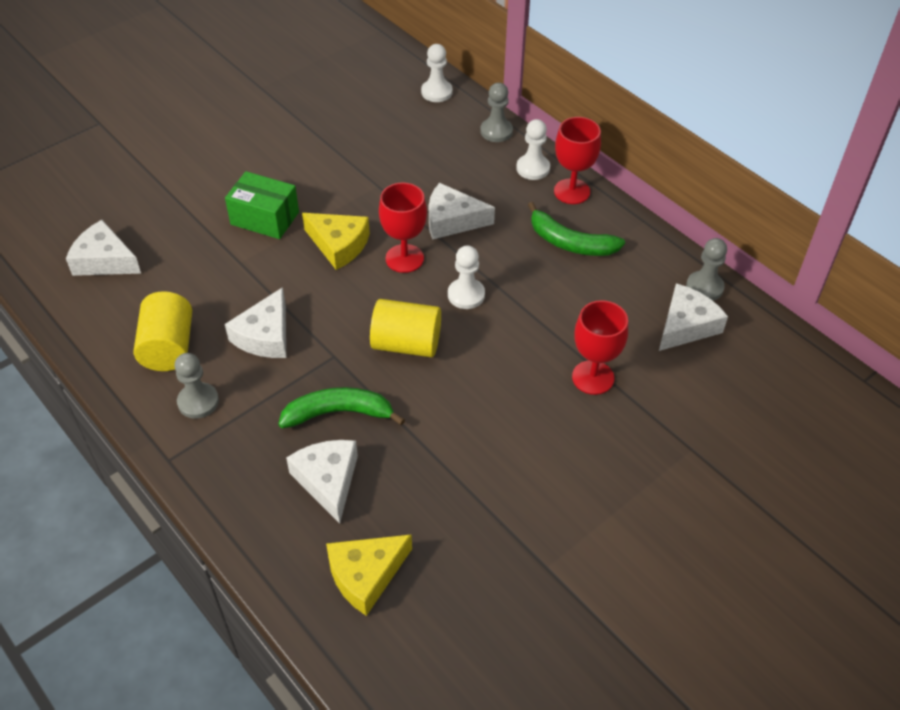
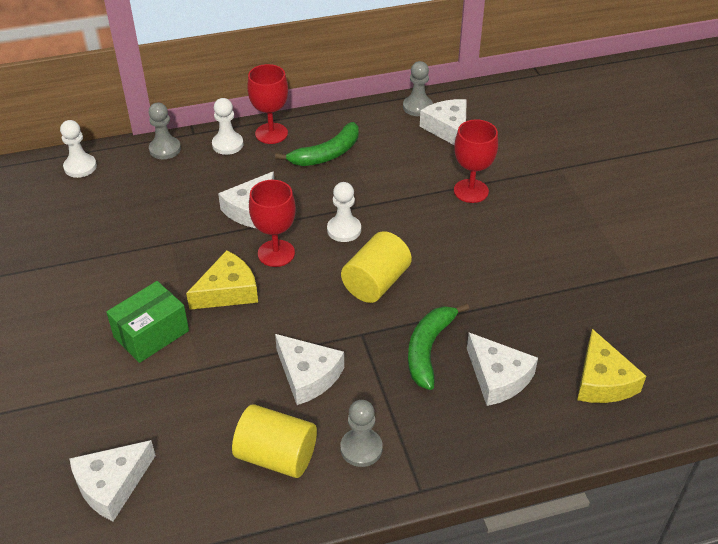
camera: 65 degrees left, 5 degrees down
white cheese [286,440,358,524] -> white cheese turned 135 degrees counterclockwise [467,333,538,406]

